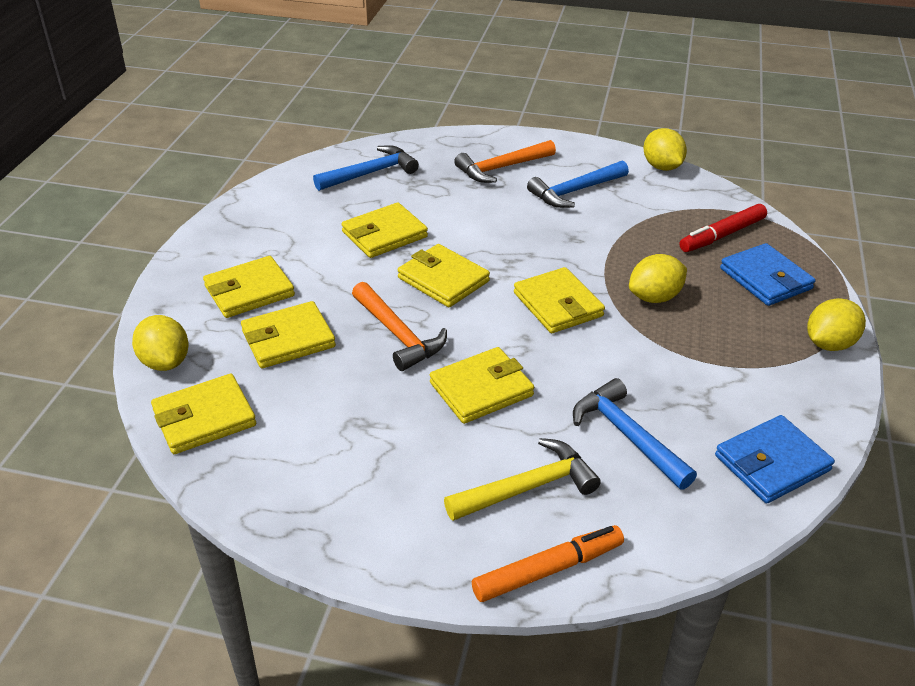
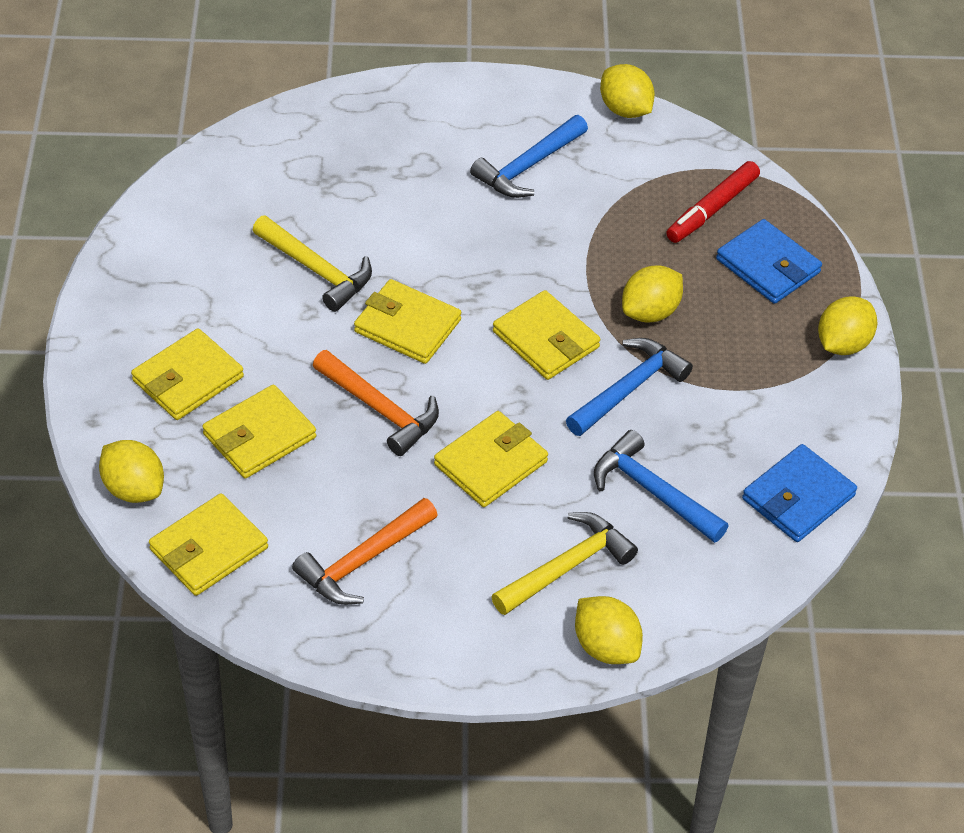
camera: 15 degrees left, 10 degrees up
blue hammer [313,145,419,191] -> blue hammer moved to [566,338,693,436]
yellow wallet [341,203,428,258] -> yellow hammer [253,216,372,312]
orange hammer [454,140,556,183] -> orange hammer moved to [292,498,438,605]
orange marker [472,525,624,602] -> yellow lemon [575,596,643,664]

